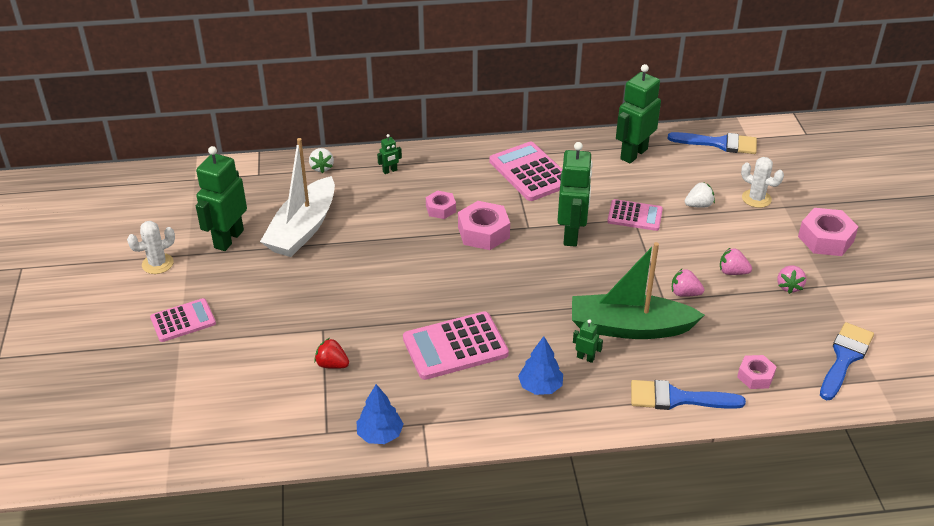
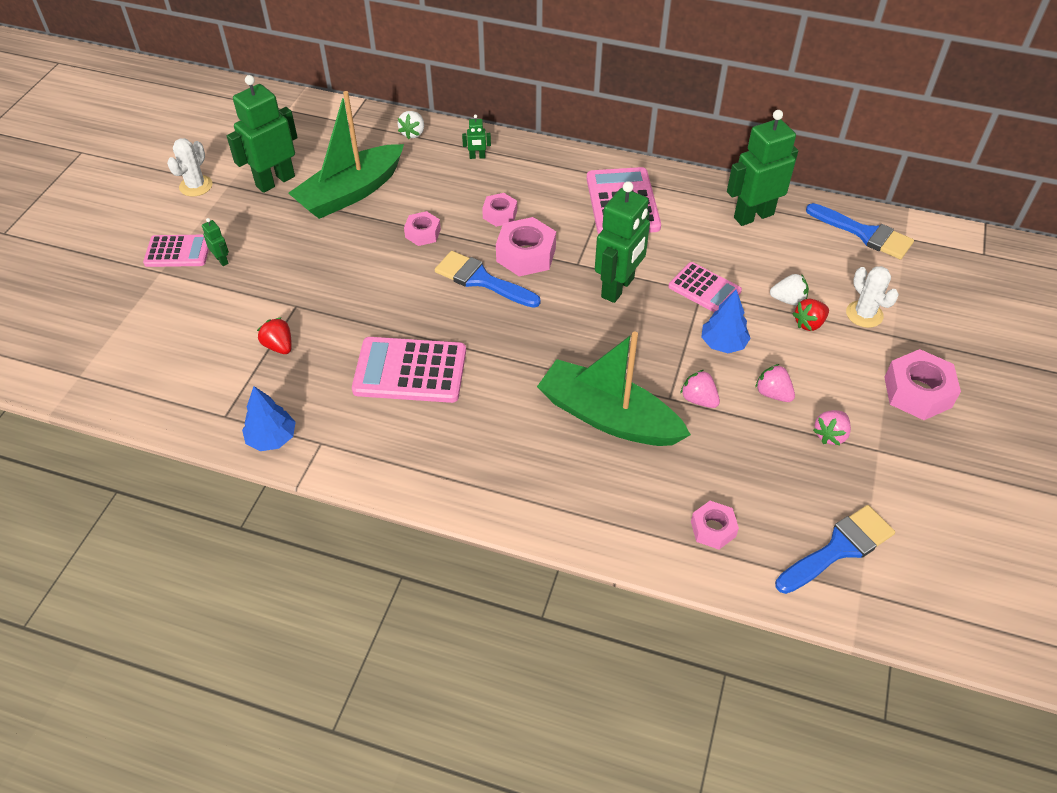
camera: 25 degrees right, 10 degrees up
white cactus [127,221,175,274] -> white cactus turned 60 degrees counterclockwise [167,138,212,196]
white boat [260,138,335,257] -> green boat [288,91,404,219]
blue tree [518,336,563,395] -> blue tree moved to [701,290,751,353]
green robot [573,319,603,363] -> green robot moved to [202,218,229,266]
blue brush [631,380,746,410] -> blue brush moved to [435,251,541,308]
none -> pink nut [404,211,441,246]
none -> red strawberry [793,299,829,331]

